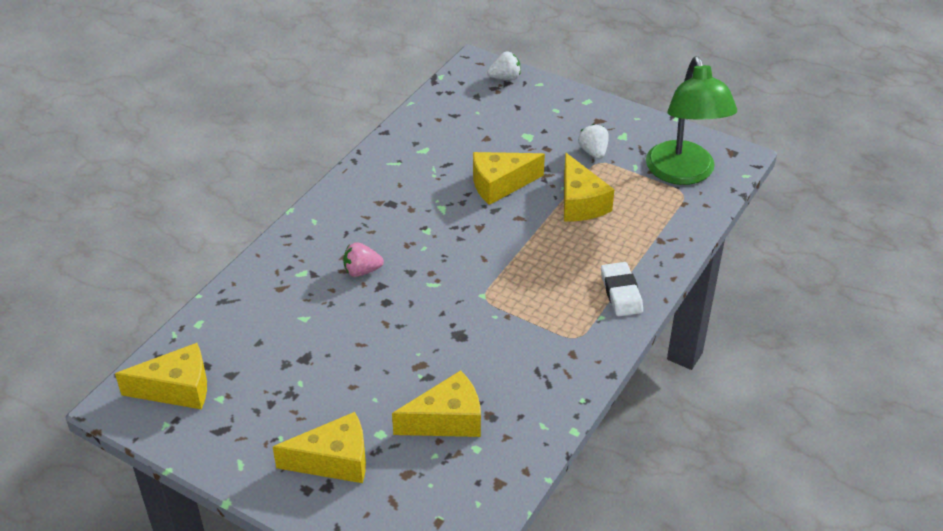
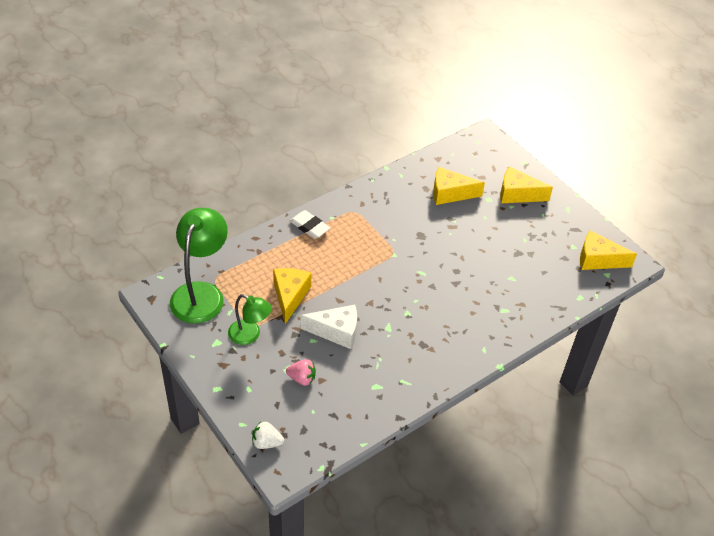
camera: 160 degrees left, 5 degrees up
pink strawberry [343,242,384,277] -> pink strawberry moved to [286,359,316,386]
yellow cheese [473,152,545,205] -> white cheese [301,305,357,349]
white strawberry [578,124,609,159] -> green lamp [228,294,272,345]
white eraser [601,262,643,317] -> white eraser turned 60 degrees counterclockwise [290,210,330,239]

